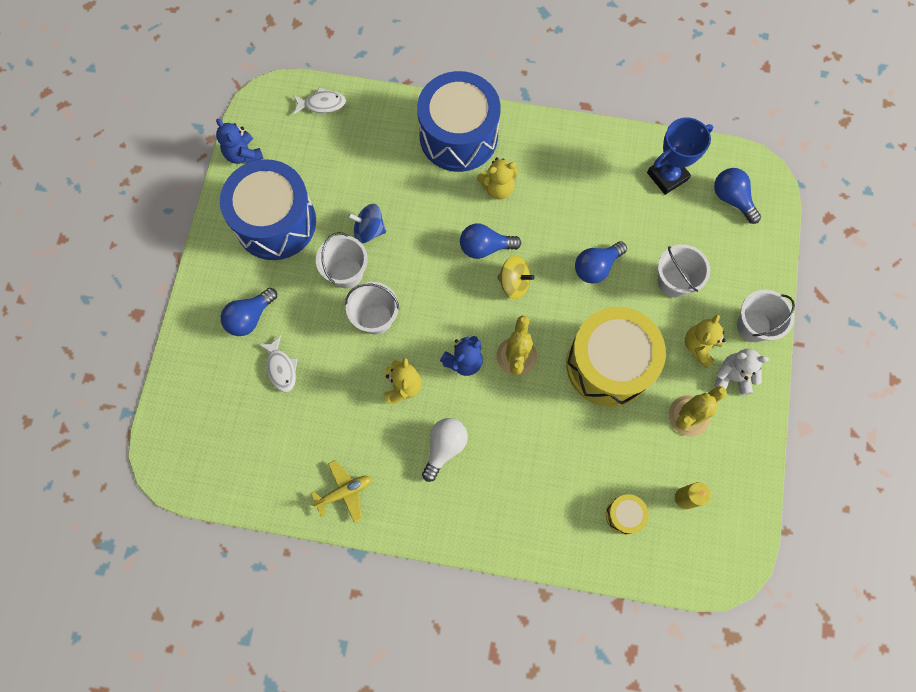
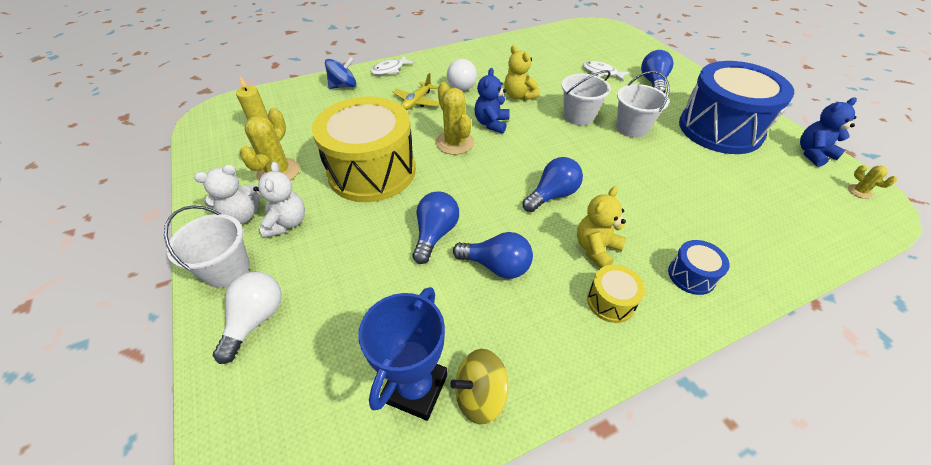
camera: 145 degrees right, 25 degrees down
blue teddy bear [216,119,263,164] -> blue teddy bear turned 45 degrees counterclockwise [800,97,857,167]
white fish [293,87,346,114] -> white fish moved to [370,56,415,75]
yellow plane [311,460,371,523] -> yellow plane moved to [393,73,439,110]
blue spinning top [348,204,386,244] -> blue spinning top moved to [325,57,356,89]
blue drum [417,71,501,172] -> blue drum [668,240,730,295], size x0.41
yellow spinning top [497,256,535,299] -> yellow spinning top moved to [450,349,509,425]
yellow drum [606,494,649,534] -> yellow drum moved to [587,265,645,323]
white bucket [658,244,710,298] -> none
yellow teddy bear [685,314,726,368] -> white teddy bear [253,162,305,238]
blue light bulb [714,168,761,224] -> blue light bulb moved to [453,232,533,279]
none -> white light bulb [213,272,282,364]
none -> yellow cactus [848,165,897,199]

